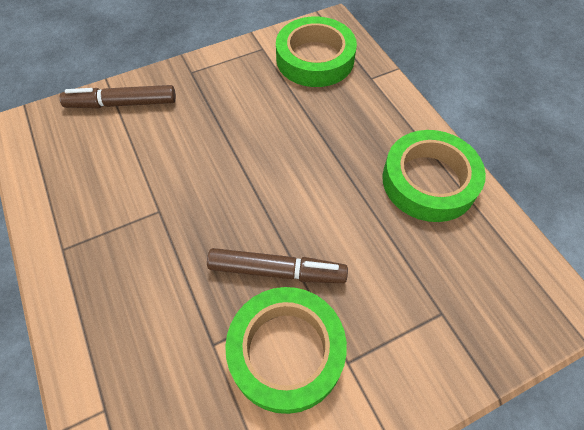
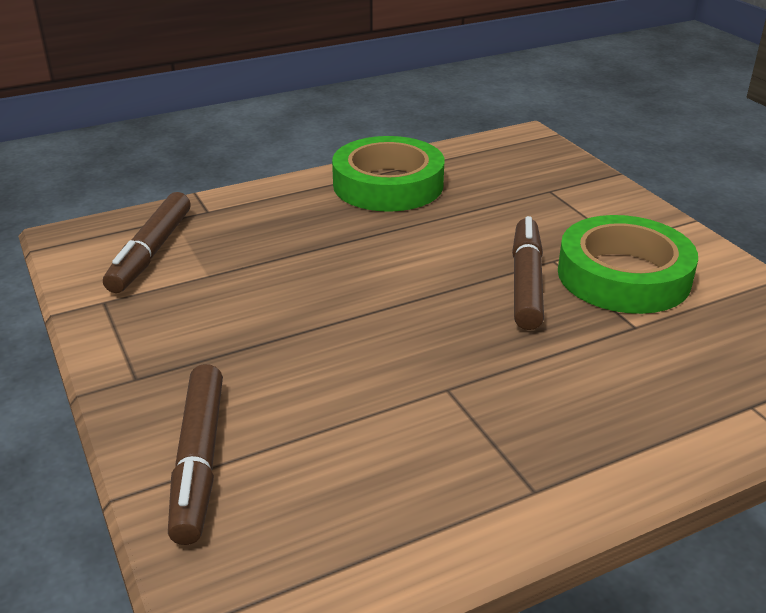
camera: 90 degrees left, 25 degrees down
green tape [276,17,357,87] -> brown marker [103,192,191,293]

